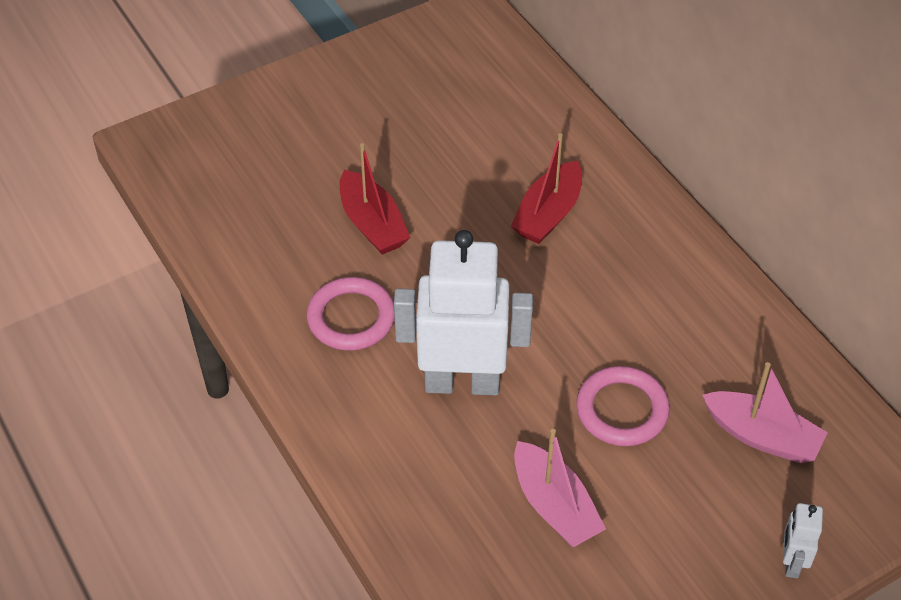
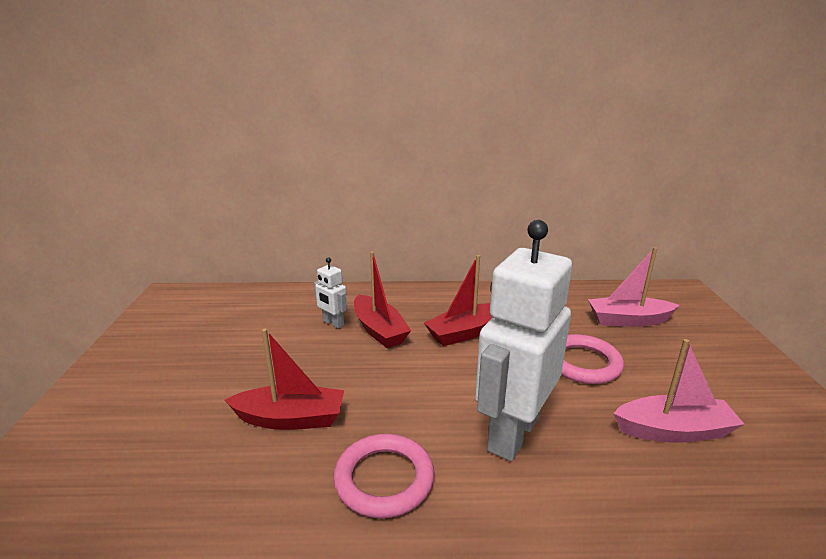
camera: 60 degrees left, 25 degrees down
pink boat [702,362,828,463] -> pink boat turned 150 degrees counterclockwise [588,247,680,327]
white robot [783,503,823,578] -> white robot moved to [314,257,347,329]
none -> red boat [424,255,492,346]

